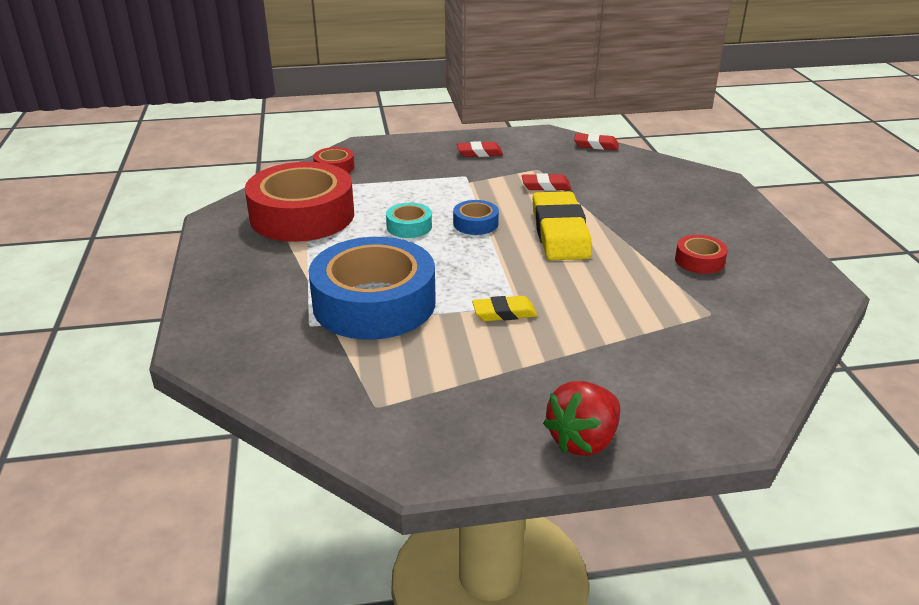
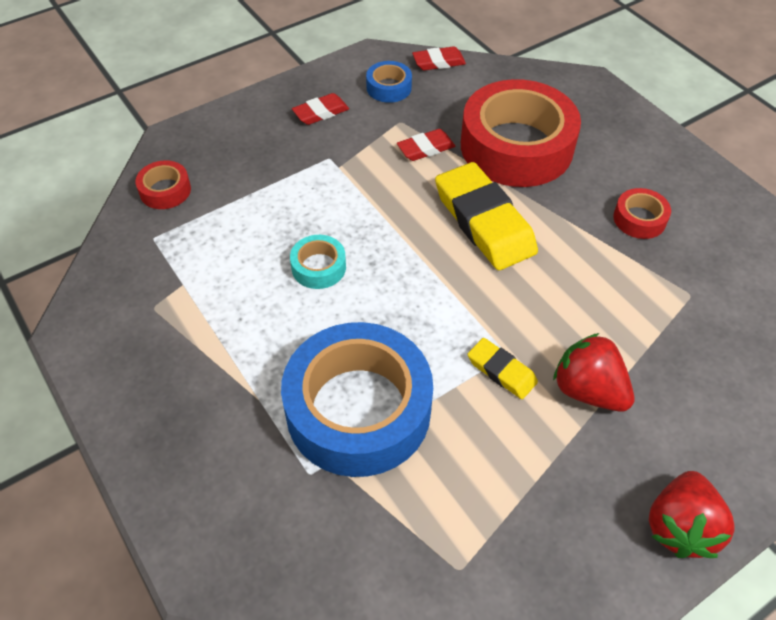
camera: 25 degrees left, 20 degrees up
red tape [245,162,354,242] -> red tape moved to [461,79,581,187]
blue tape [453,200,499,235] -> blue tape moved to [366,61,412,103]
yellow eraser [472,296,537,321] -> yellow eraser turned 75 degrees clockwise [468,338,538,399]
none -> red strawberry [553,333,634,412]

